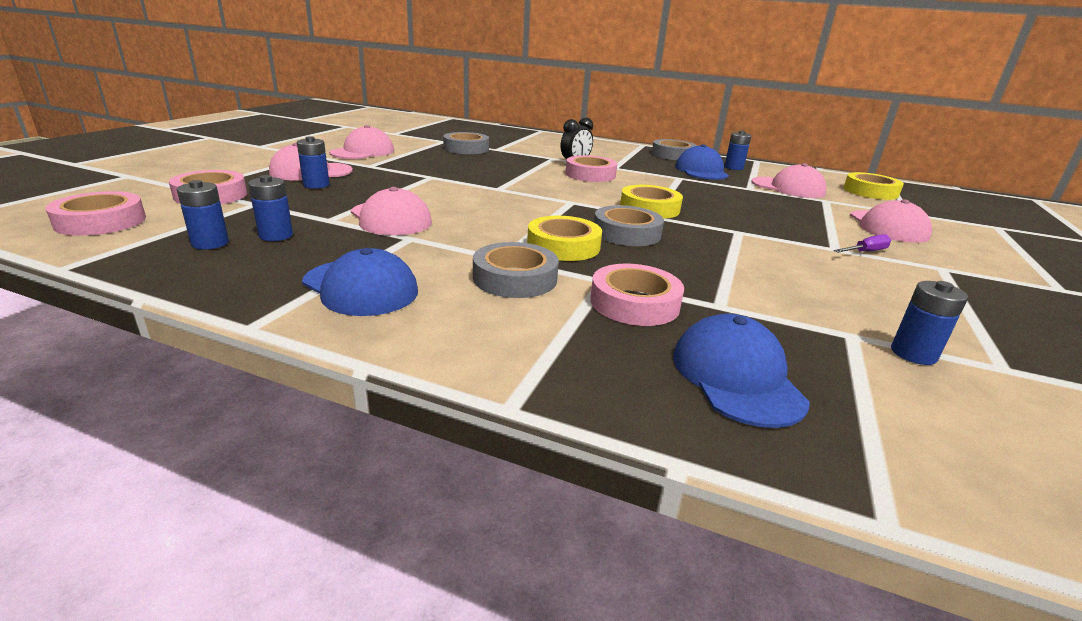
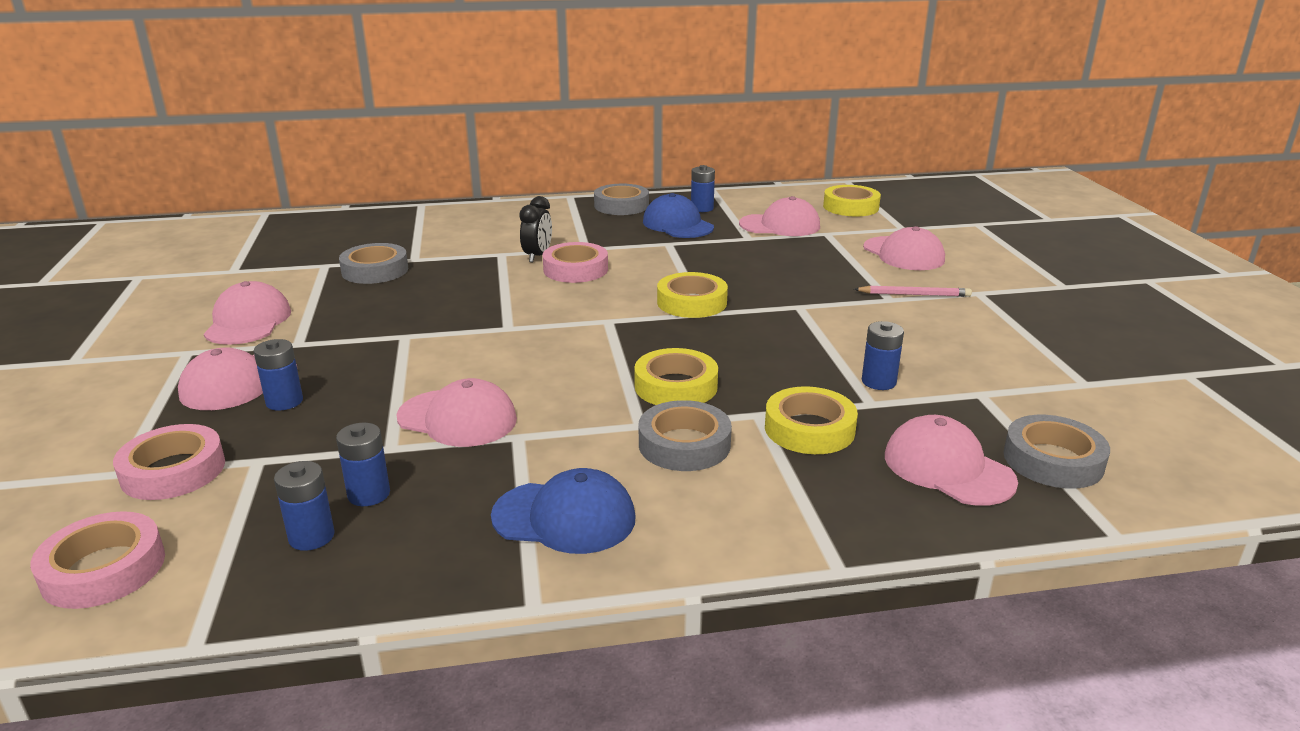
camera: 30 degrees left, 0 degrees up
pink tape [590,264,684,326] -> yellow tape [765,386,858,454]
grey tape [594,205,664,246] -> grey tape moved to [1003,415,1110,489]
blue cap [673,314,810,428] -> pink cap [885,415,1018,506]
purple screwdriver [834,234,891,253] -> pink pencil [854,286,972,297]
blue battery [891,281,968,365] -> blue battery moved to [862,321,904,390]

